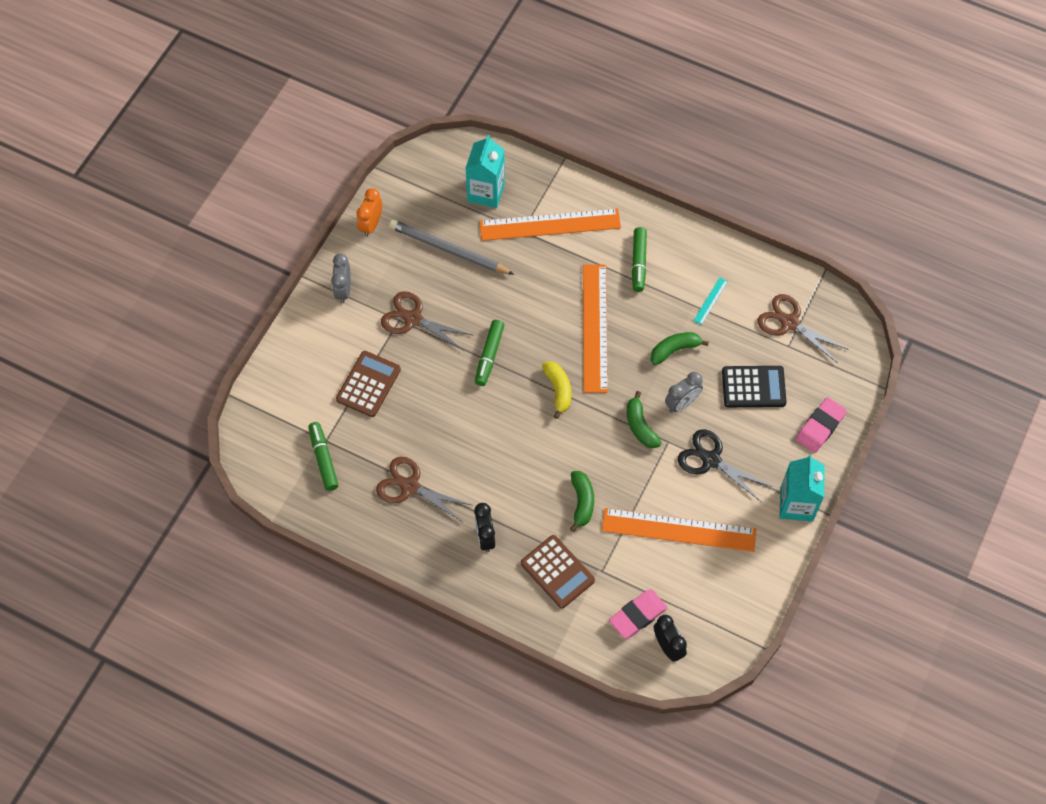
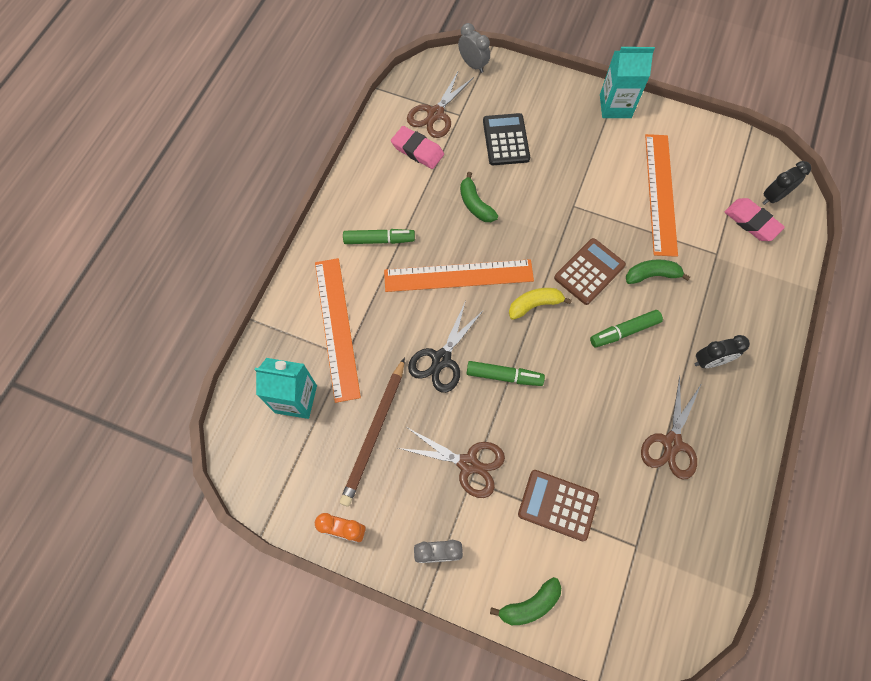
camera: 95 degrees left, 5 degrees up
green marker [309,422,338,491] -> green marker moved to [590,310,663,348]
brown scissors [381,291,474,350] -> brown scissors turned 90 degrees counterclockwise [398,428,505,498]
grey pencil [389,220,515,275] -> brown pencil [340,357,405,507]
brown calculator [521,535,595,608] -> brown calculator moved to [554,238,626,305]
green banana [627,391,662,448] -> green banana moved to [490,577,561,625]
grey clock [665,372,703,413] -> grey clock moved to [458,23,490,73]
black scissors [678,429,772,502] -> black scissors moved to [408,303,484,393]
turquoise ruler [693,277,728,325] -> none
pink eraser [796,397,847,453] -> pink eraser moved to [391,126,444,169]

